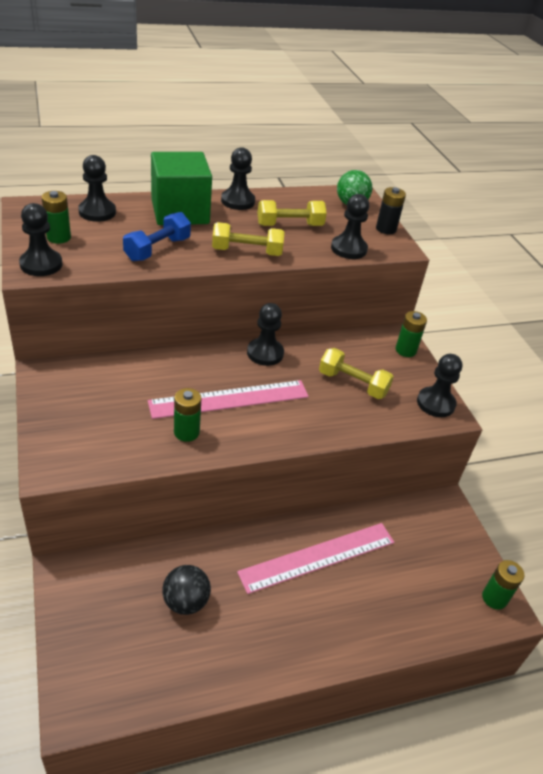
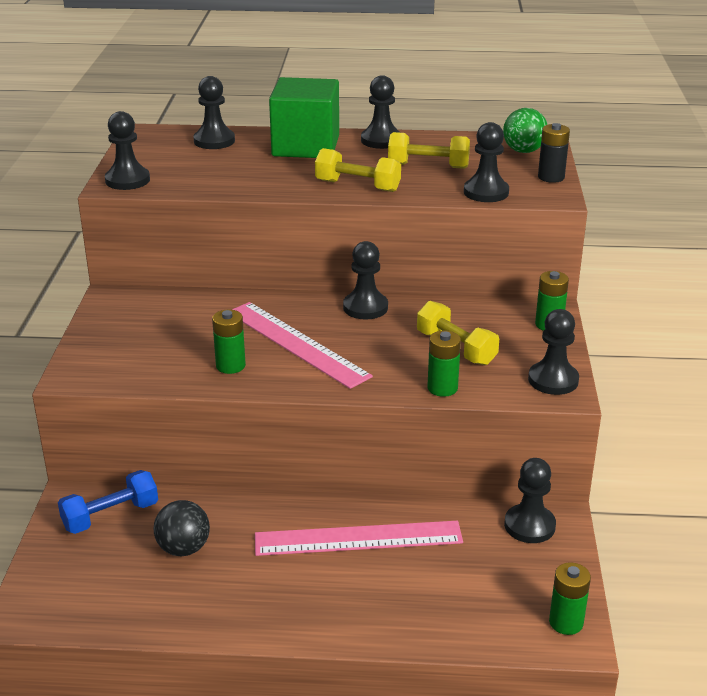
camera: 25 degrees right, 10 degrees down
green battery [42,191,71,244] -> green battery moved to [427,330,461,397]
blue dumbbell [123,212,191,261] -> blue dumbbell moved to [58,470,158,534]
pink ruler [148,380,309,419] -> pink ruler turned 45 degrees clockwise [232,302,373,389]
none -> black pawn [504,458,556,543]

